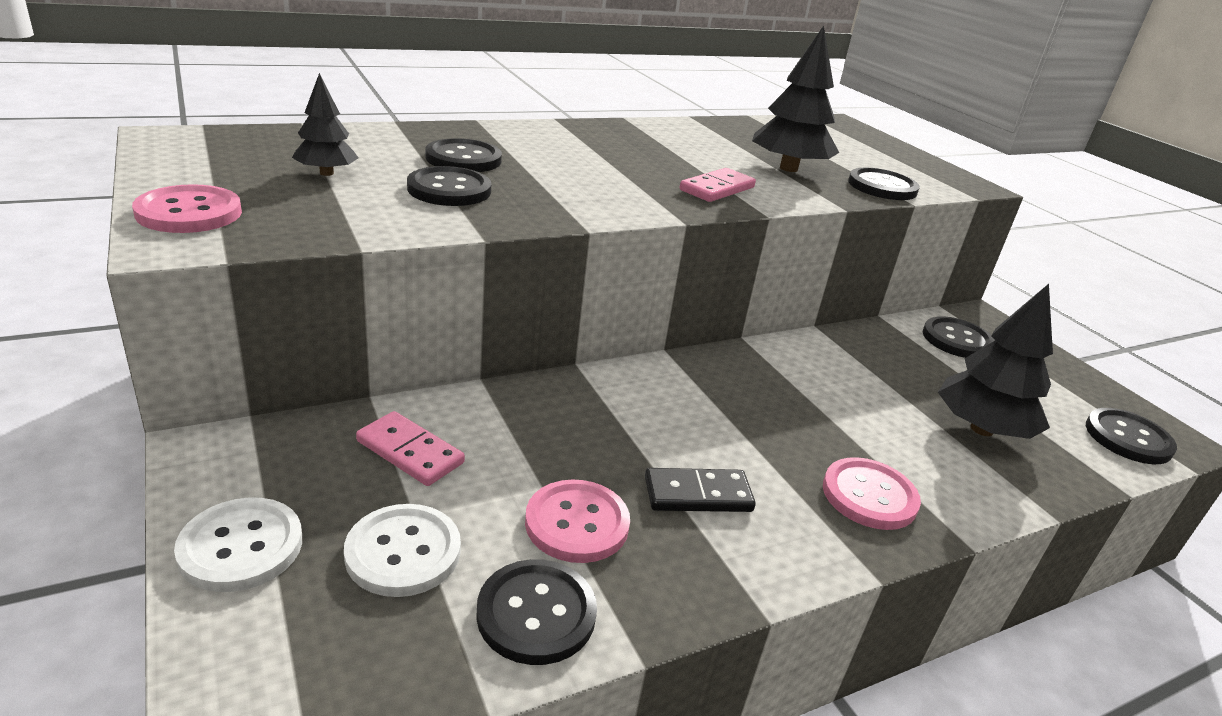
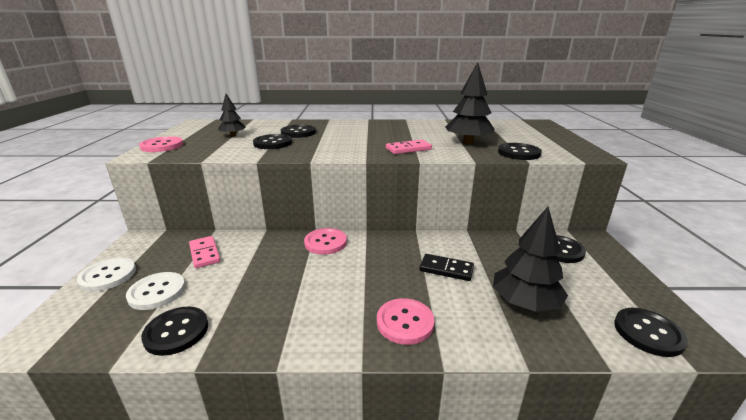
camera: 30 degrees right, 5 degrees down
pink button [525,479,630,563] -> pink button moved to [304,228,347,255]
black domino [645,468,756,512] -> black domino moved to [420,254,474,281]

